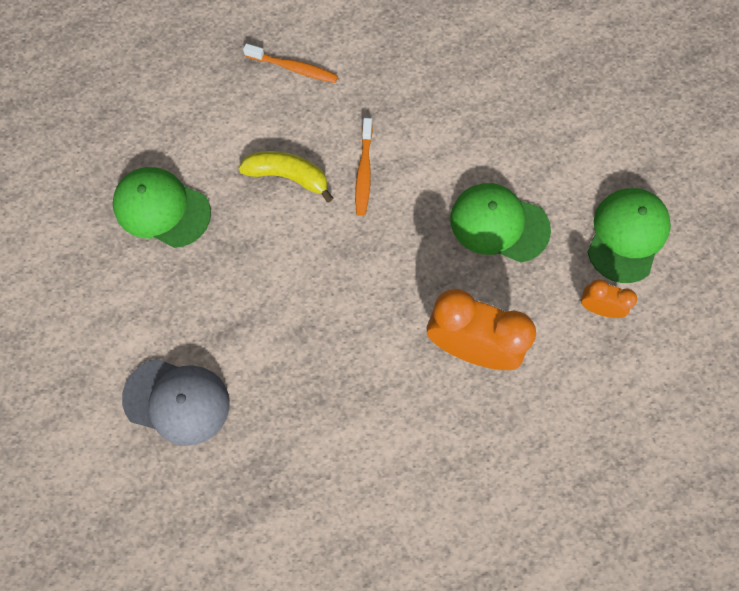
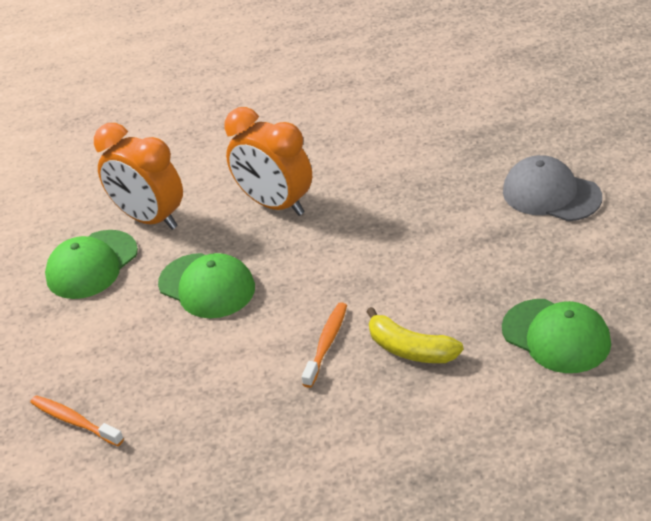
camera: 160 degrees left, 30 degrees down
orange toothbrush [243,44,338,83] -> orange toothbrush moved to [30,395,124,446]
orange clock [581,279,637,318] -> orange clock [94,123,183,230], size x2.00

